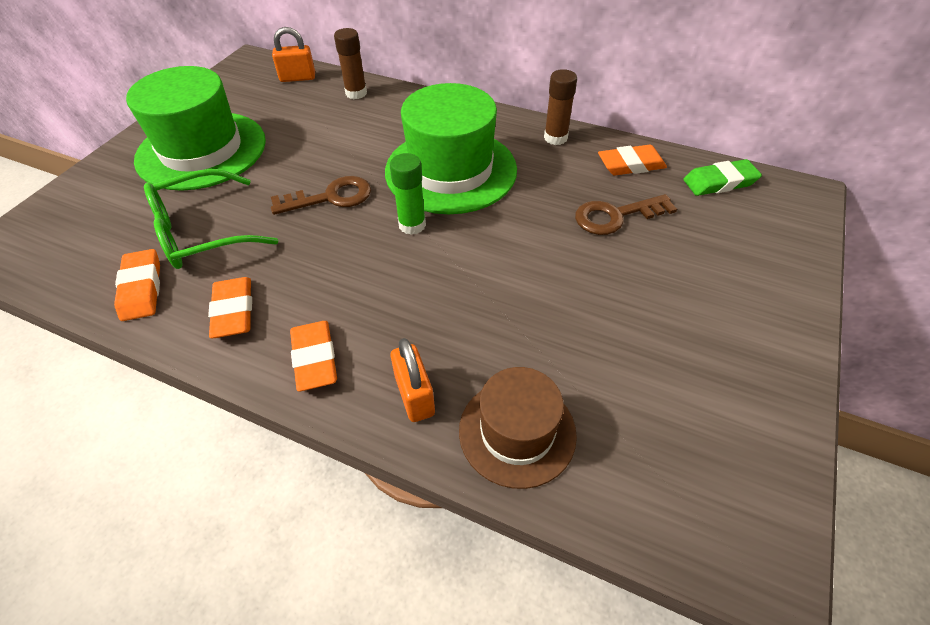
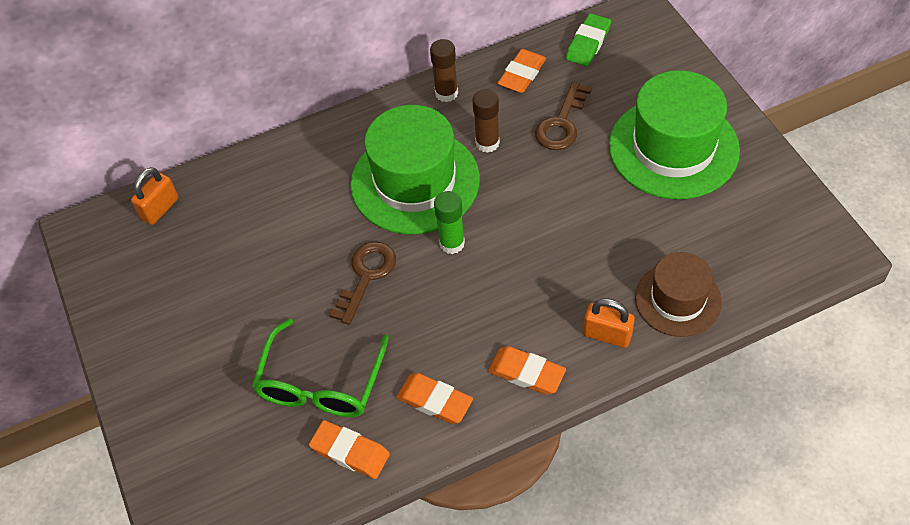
camera: 45 degrees left, 5 degrees up
green hat [126,66,266,191] -> green hat moved to [609,70,740,199]
brown glue stick [334,28,367,99] -> brown glue stick moved to [473,89,500,153]

